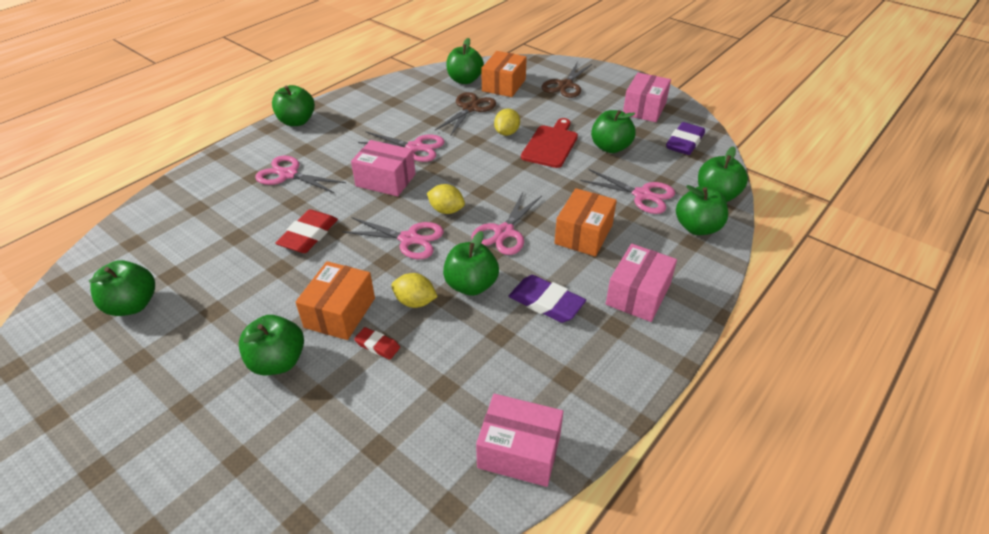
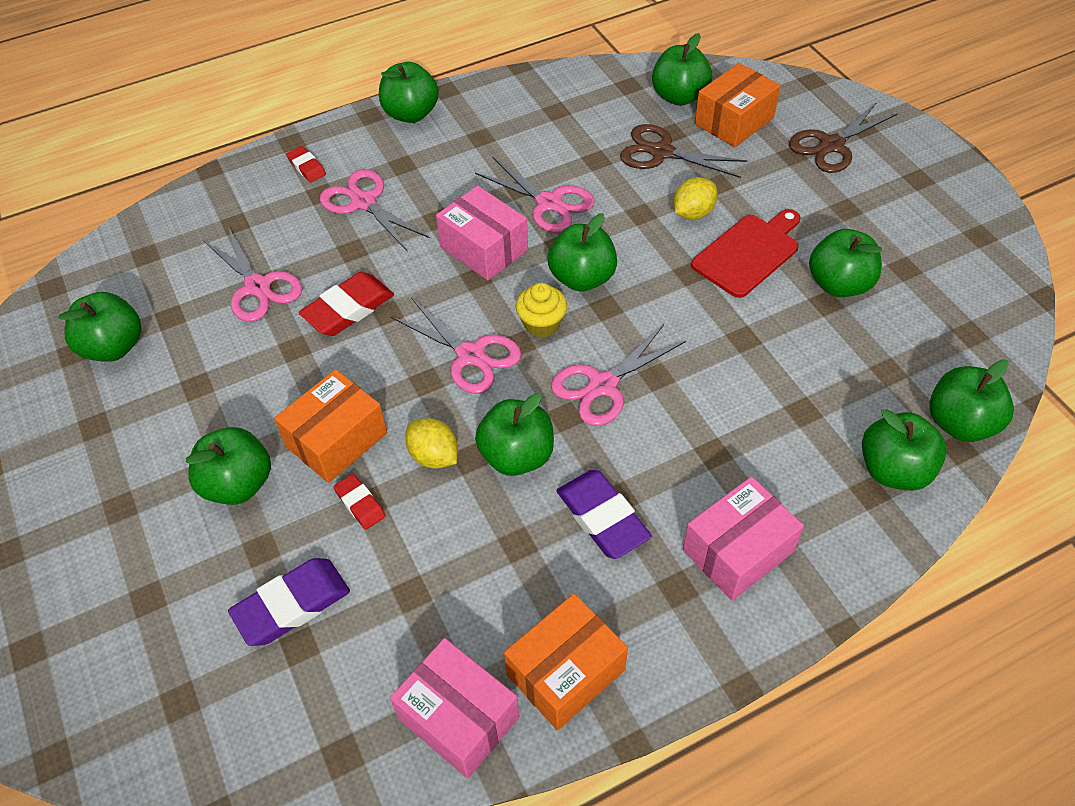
camera: 25 degrees right, 10 degrees up
yellow lemon [427,184,465,214] -> yellow cupcake [516,283,567,338]
brown scissors [435,92,496,136] -> brown scissors turned 120 degrees counterclockwise [620,124,747,178]
orange box [554,188,617,257] -> orange box moved to [504,593,628,731]
pink scissors [580,169,675,214] -> pink scissors moved to [203,227,303,322]
pink box [623,73,671,122] -> none
purple eraser [666,122,705,155] -> purple eraser moved to [228,558,350,646]
none -> red eraser [286,146,326,182]
none -> green apple [548,213,617,292]

